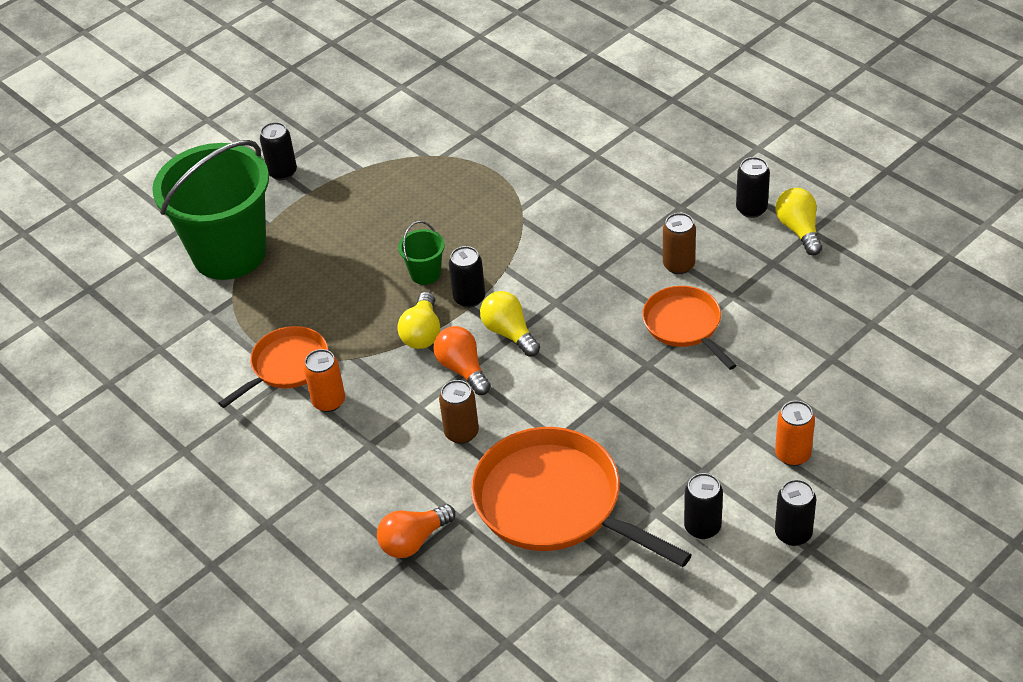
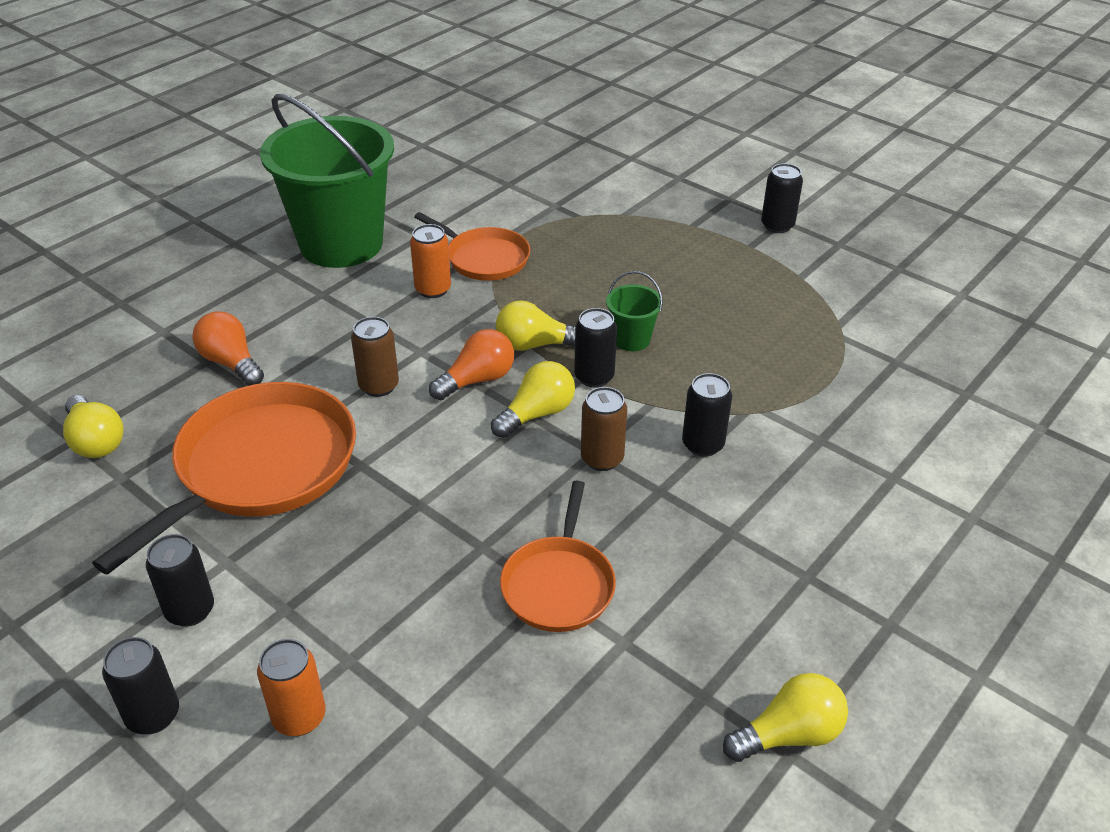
camera: 80 degrees right, 5 degrees down
green bucket [152,140,269,280] -> green bucket moved to [260,94,394,268]
orange pan [642,286,737,370] -> orange pan turned 135 degrees clockwise [500,481,616,632]
brown can [663,213,696,274] -> brown can moved to [581,387,627,471]
black can [736,157,770,218] -> black can moved to [682,373,732,457]
none -> yellow light bulb [63,395,124,458]

